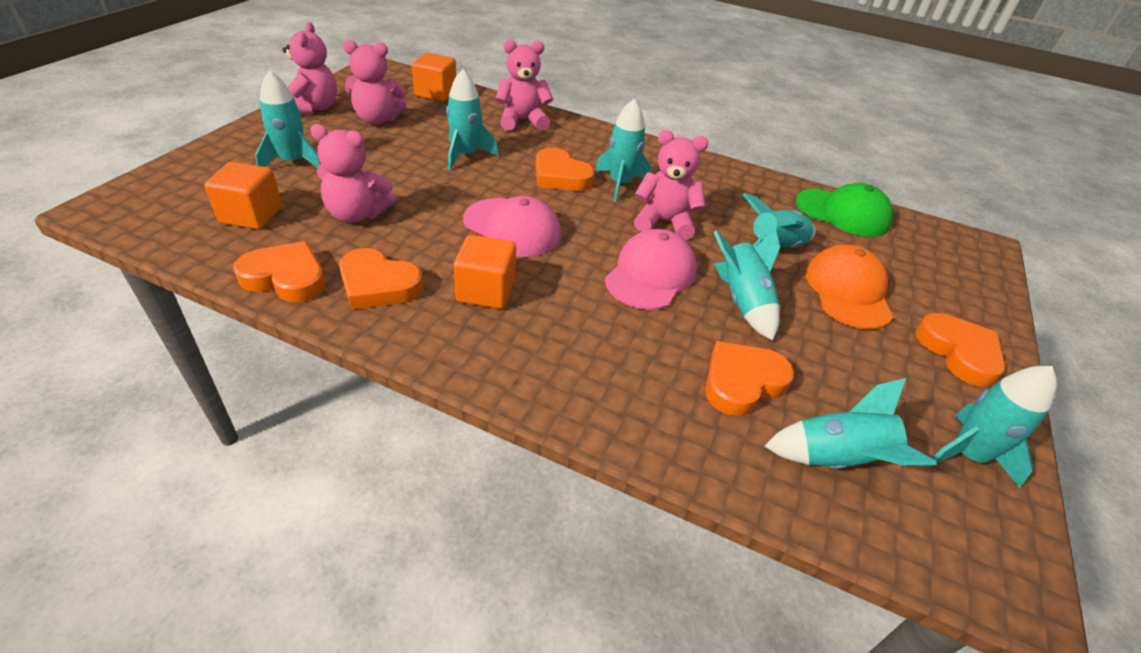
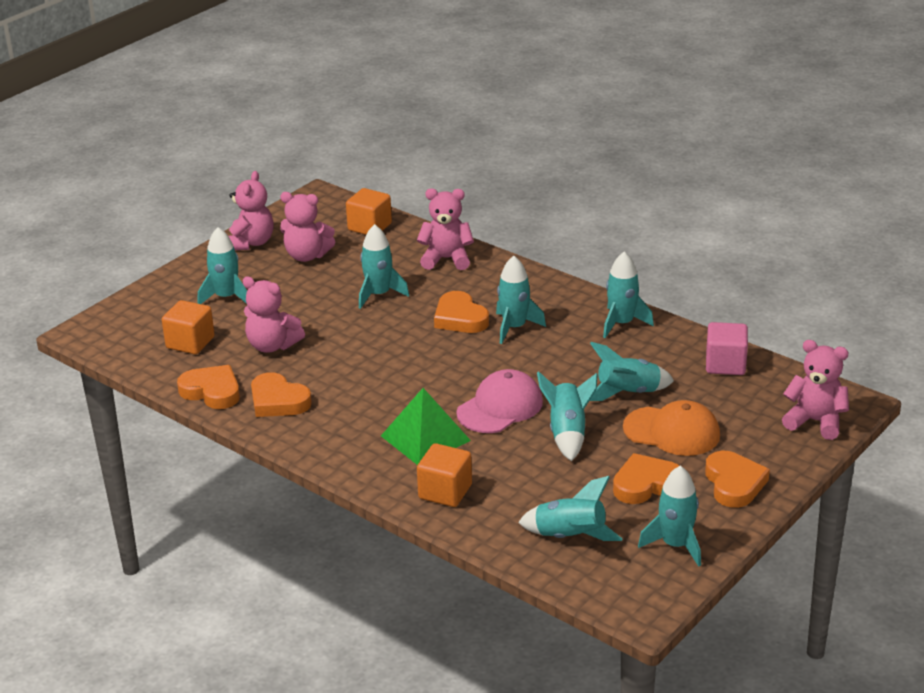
camera: 20 degrees right, 10 degrees down
orange cube [454,235,516,309] -> orange cube moved to [417,443,472,507]
pink cap [463,196,561,257] -> none
pink teddy bear [634,130,708,240] -> pink teddy bear moved to [782,340,849,440]
orange heart [705,341,794,416] -> orange heart moved to [613,453,680,504]
green cap [796,183,893,237] -> pink cube [706,322,748,375]
orange cap [805,245,893,329] -> orange cap turned 90 degrees clockwise [623,400,720,456]
none -> green pyramid [381,388,471,465]
none -> turquoise rocket [603,252,654,338]

